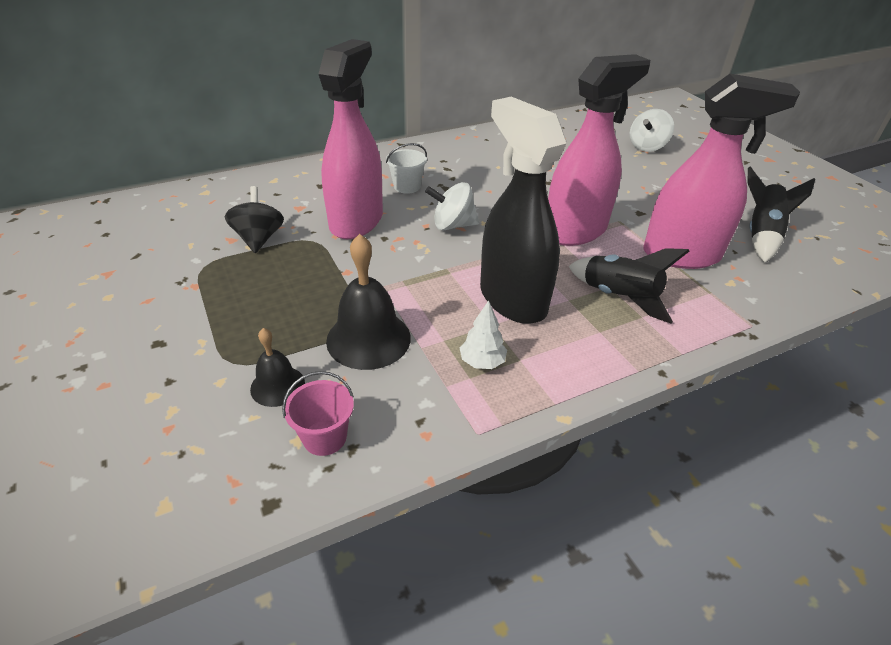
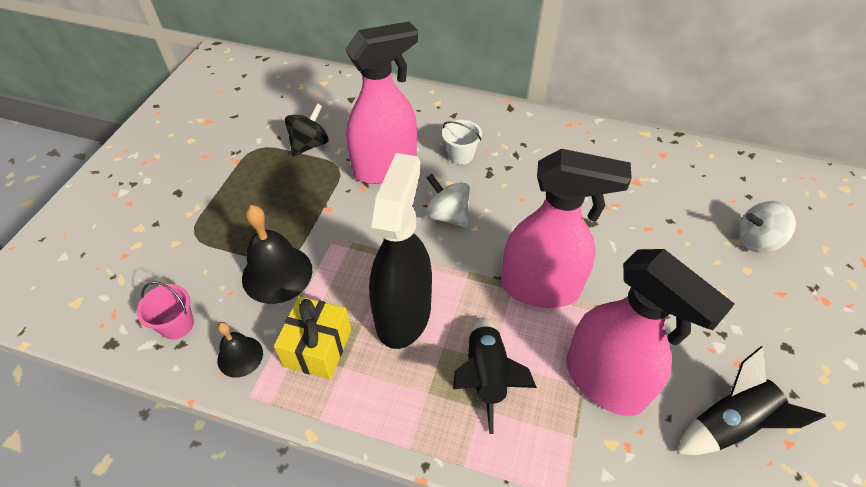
camera: 45 degrees right, 10 degrees up
black bell [250,328,305,407] -> black bell moved to [217,322,263,378]
white tree [460,300,507,369] -> yellow gift [274,296,351,380]

